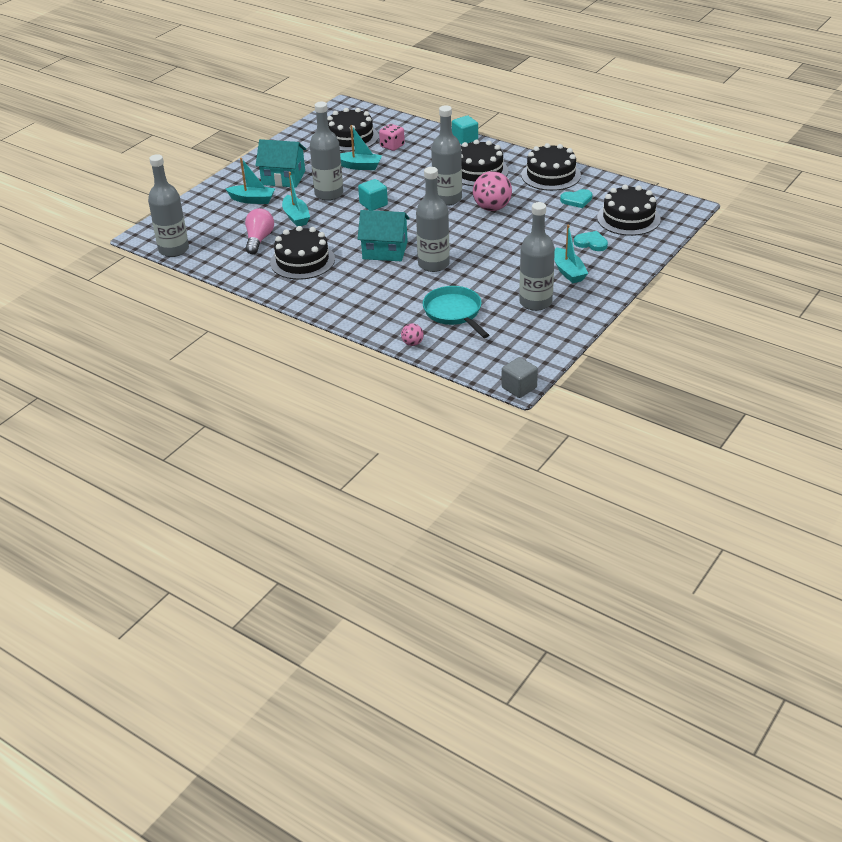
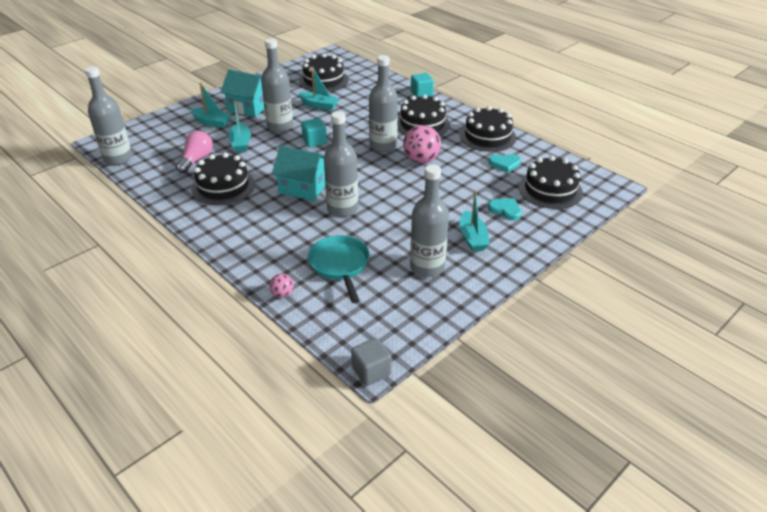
camera: 10 degrees right, 0 degrees up
pink dice [379,124,405,151] -> none

